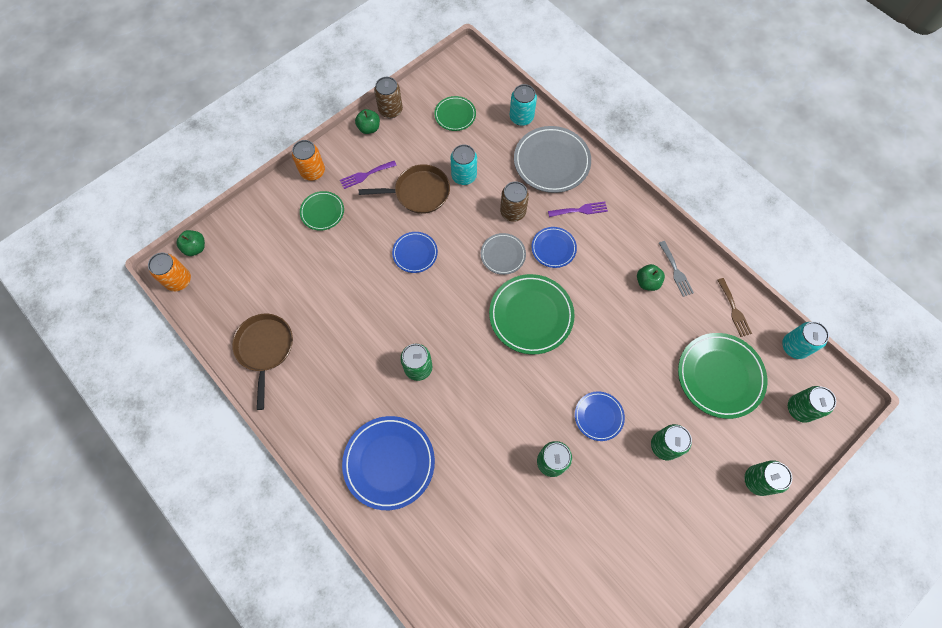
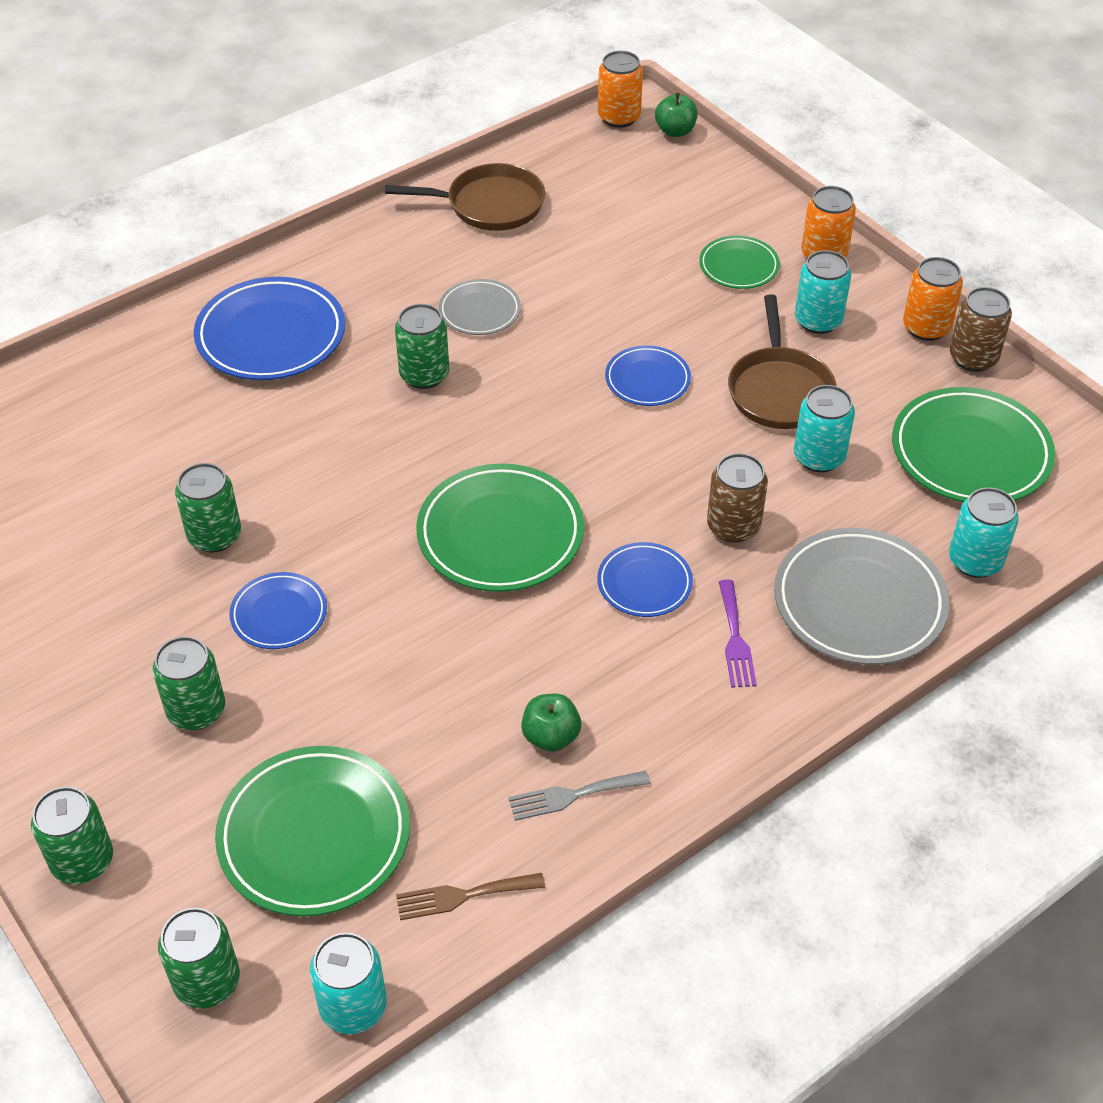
camera: 95 degrees right, 20 degrees down
purple fork [340,161,397,189] -> turquoise can [795,250,851,334]
green apple [355,109,380,134] -> orange can [903,257,963,341]
green plate [434,96,476,131] -> green plate [892,387,1055,502], size x1.80
grey plate [481,233,526,275] -> grey plate moved to [439,279,521,335]

